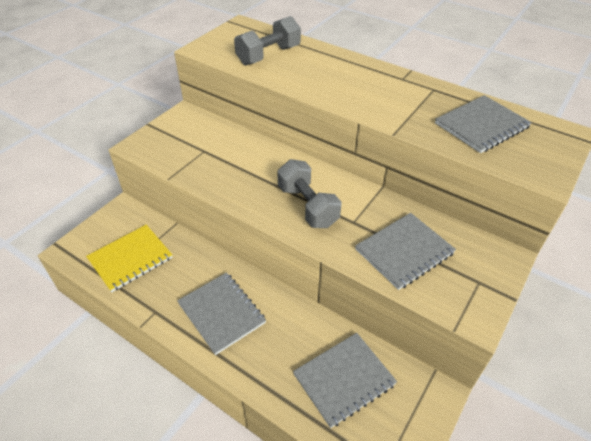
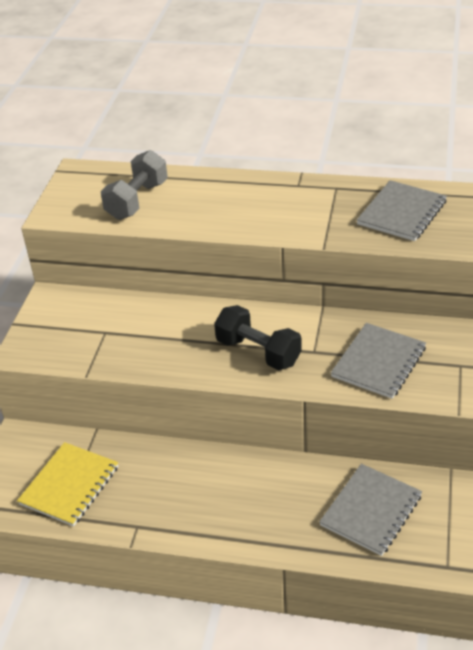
camera: 20 degrees left, 5 degrees down
grey notebook [177,272,266,355] -> none
grey dumbbell [277,159,341,228] -> black dumbbell [214,305,302,370]

